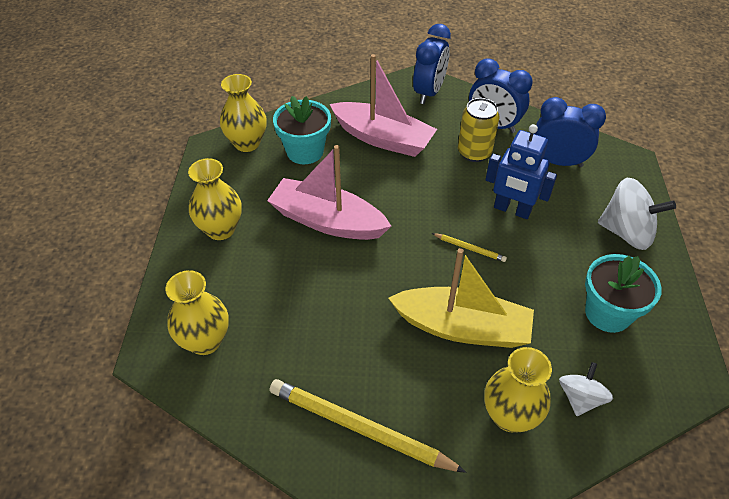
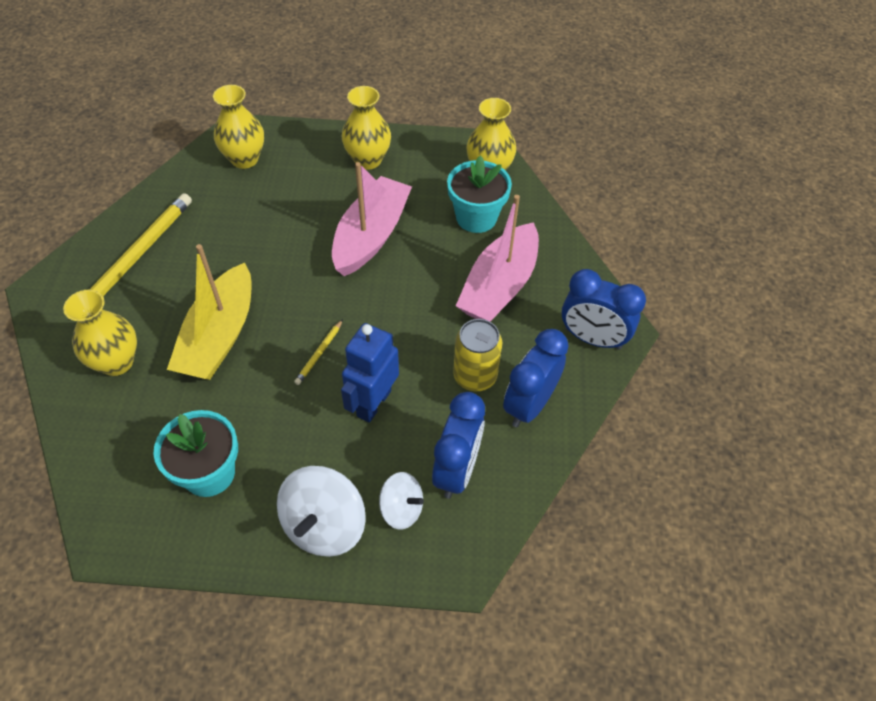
camera: 90 degrees right, 5 degrees up
white spinning top [559,362,613,416] -> white spinning top moved to [379,472,424,529]

